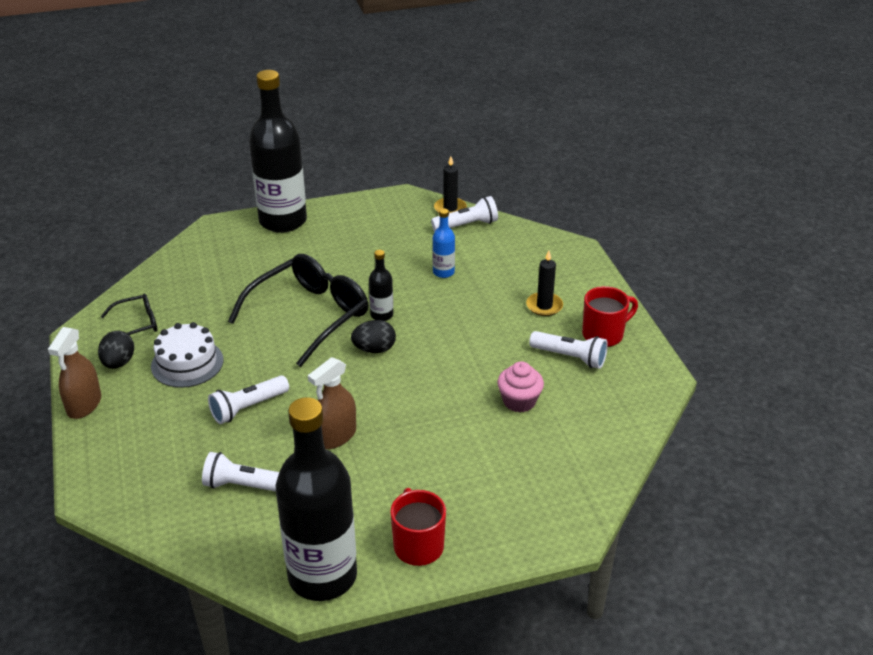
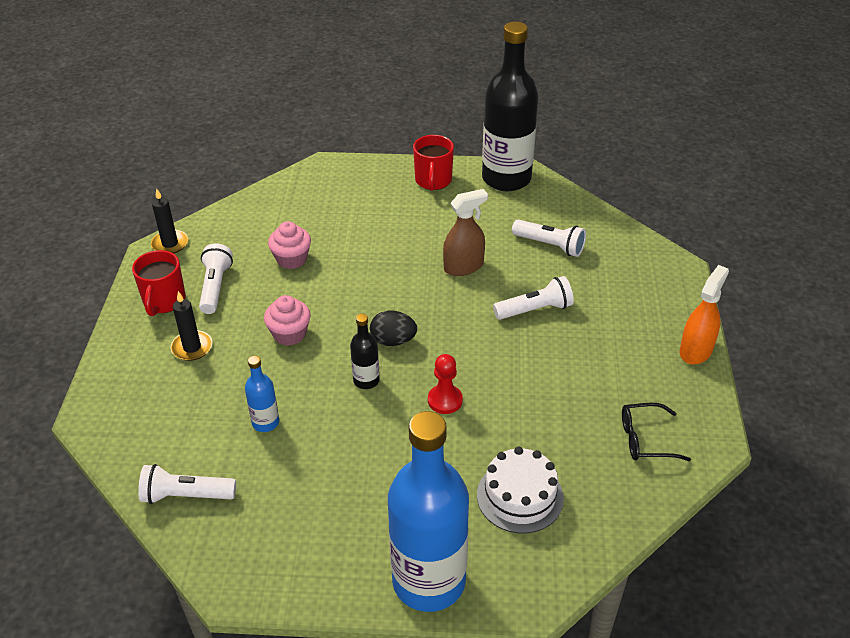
camera: 160 degrees left, 5 degrees up
brown spray bottle [48,327,101,419] -> orange spray bottle [680,265,729,365]
black egg [98,331,134,369] -> none
white cake [151,322,224,388] -> white cake moved to [477,447,564,533]
black glasses [228,254,368,367] -> red pawn [428,354,463,414]
black bottle [249,70,307,233] -> blue bottle [388,411,469,612]
black candle [434,156,467,213] -> black candle moved to [151,188,188,254]
white flashlight [529,331,608,369] -> white flashlight turned 45 degrees clockwise [199,243,233,314]
red mug [582,286,638,347] -> red mug turned 75 degrees counterclockwise [132,250,186,316]
none -> pink cupcake [264,295,311,346]

